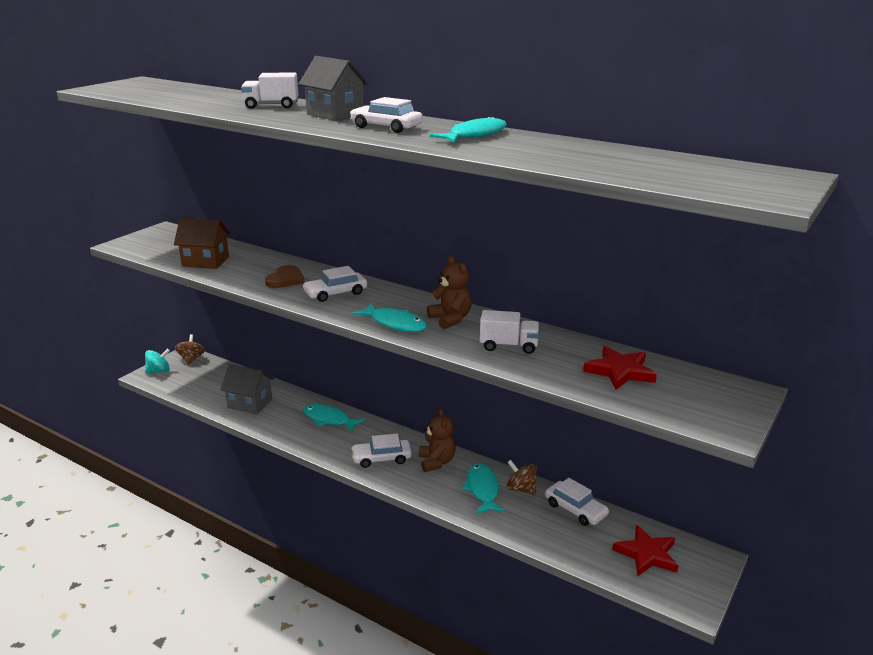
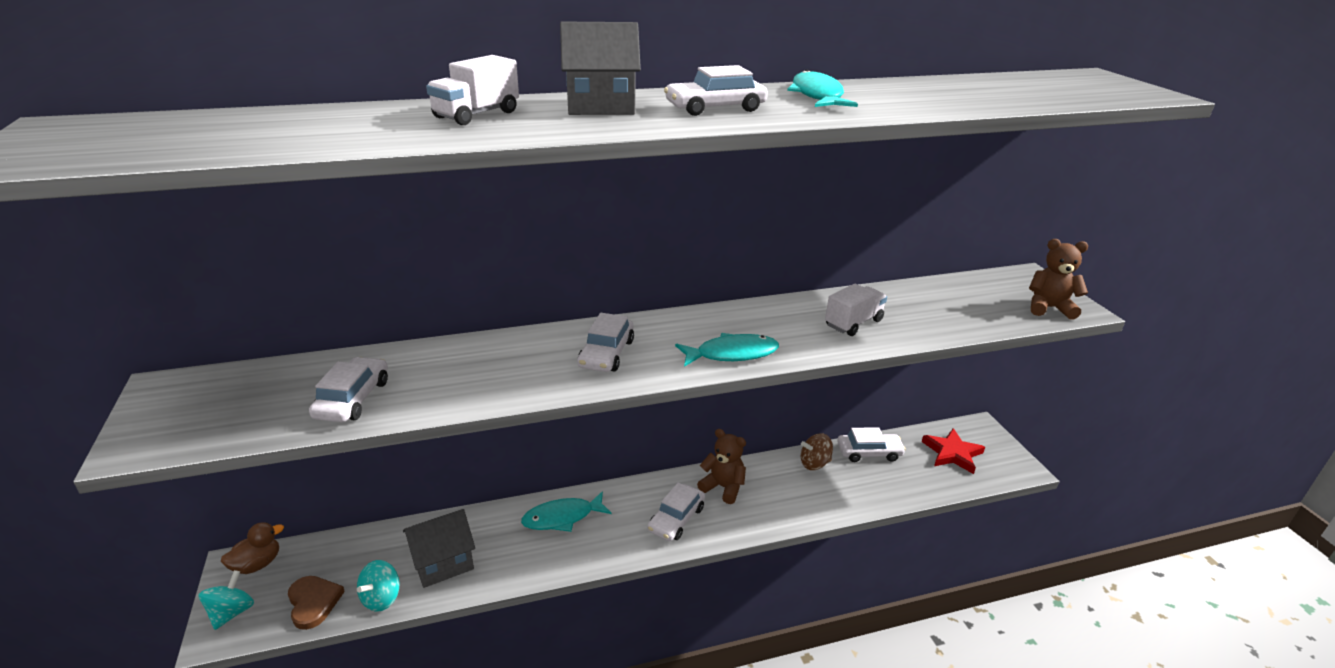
camera: 50 degrees left, 5 degrees up
brown house [174,218,230,269] -> white car [309,357,388,422]
brown spinning top [175,334,205,365] -> brown duck [221,522,284,574]
brown heart [265,265,305,288] -> brown heart moved to [288,576,345,630]
brown teddy bear [427,256,472,329] -> brown teddy bear moved to [1029,239,1088,319]
turquoise fish [462,463,505,514] -> none
red star [583,346,657,390] -> none
none -> turquoise spinning top [357,560,399,612]

